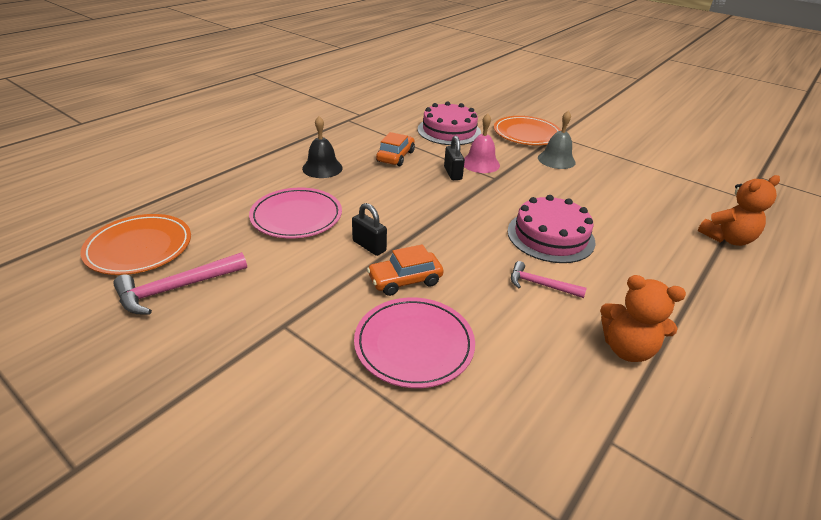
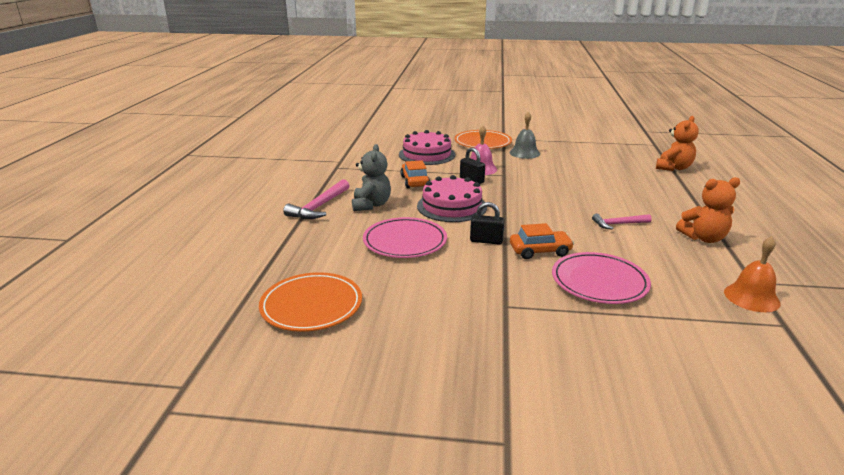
camera: 30 degrees left, 10 degrees down
pink hammer [113,252,247,315] -> pink hammer moved to [283,179,350,219]
black bell [302,116,343,178] -> grey teddy bear [352,144,391,211]
orange car [367,244,443,296] -> orange car turned 135 degrees counterclockwise [510,223,574,259]
pink cake [507,195,595,263] -> pink cake moved to [417,175,487,222]
none -> orange bell [724,236,780,312]

